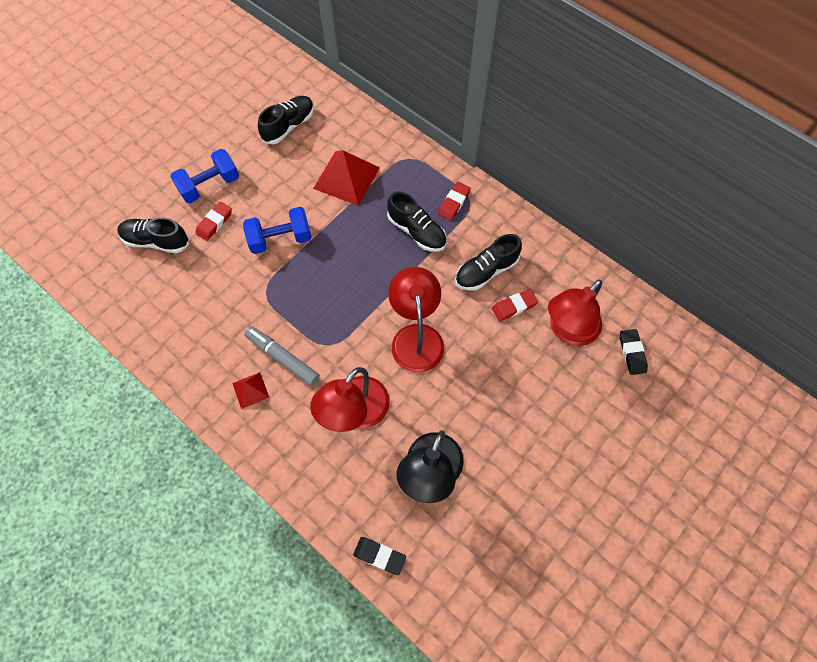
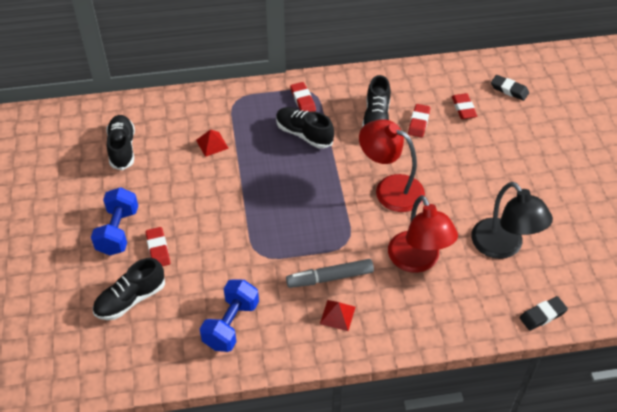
camera: 50 degrees left, 15 degrees down
blue dumbbell [243,207,312,254] -> blue dumbbell moved to [200,279,259,352]
red pyramid [313,150,380,206] -> red pyramid [196,130,229,157], size x0.51
black shoe [387,191,446,252] -> black shoe turned 135 degrees counterclockwise [276,107,334,149]
red lamp [548,280,602,346] -> red eraser [452,93,477,119]

